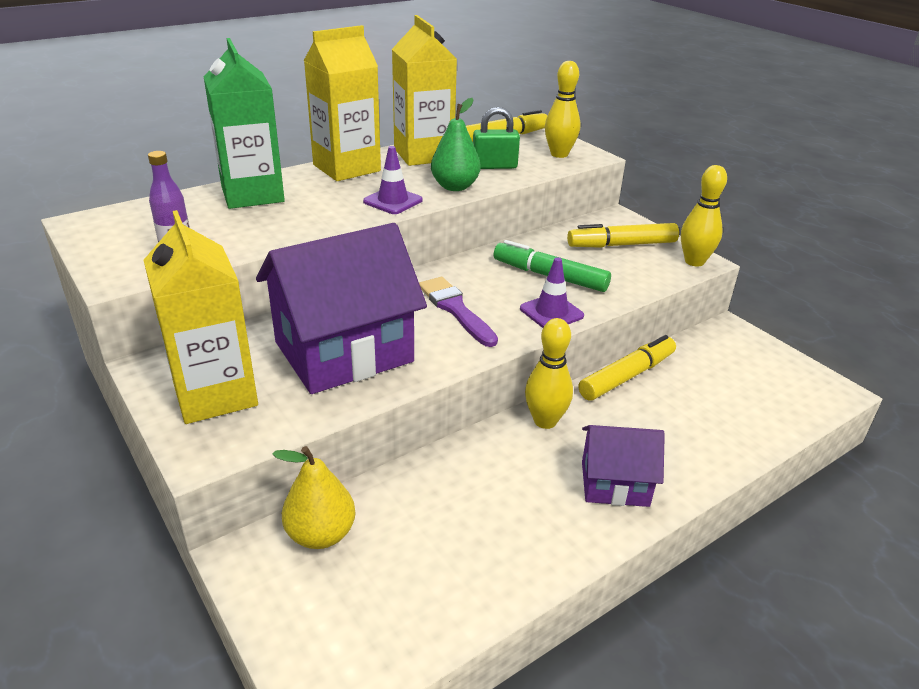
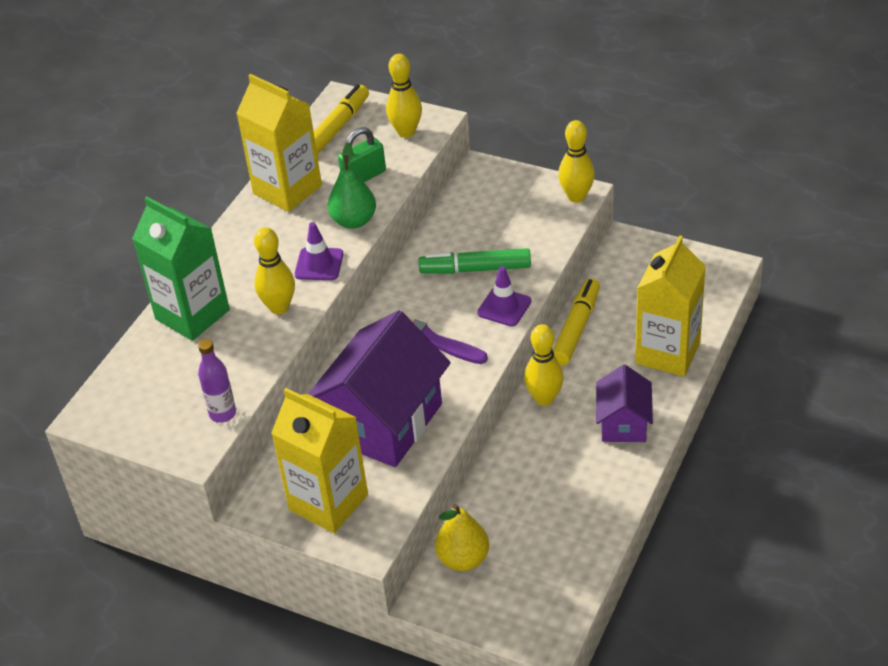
camera: 25 degrees left, 10 degrees up
yellow carton [304,25,381,181] -> yellow carton moved to [635,235,706,377]
yellow marker [567,223,679,248] -> none
purple house [582,425,665,507] -> purple house turned 60 degrees counterclockwise [596,365,653,442]
none -> yellow bowling pin [254,227,295,314]

